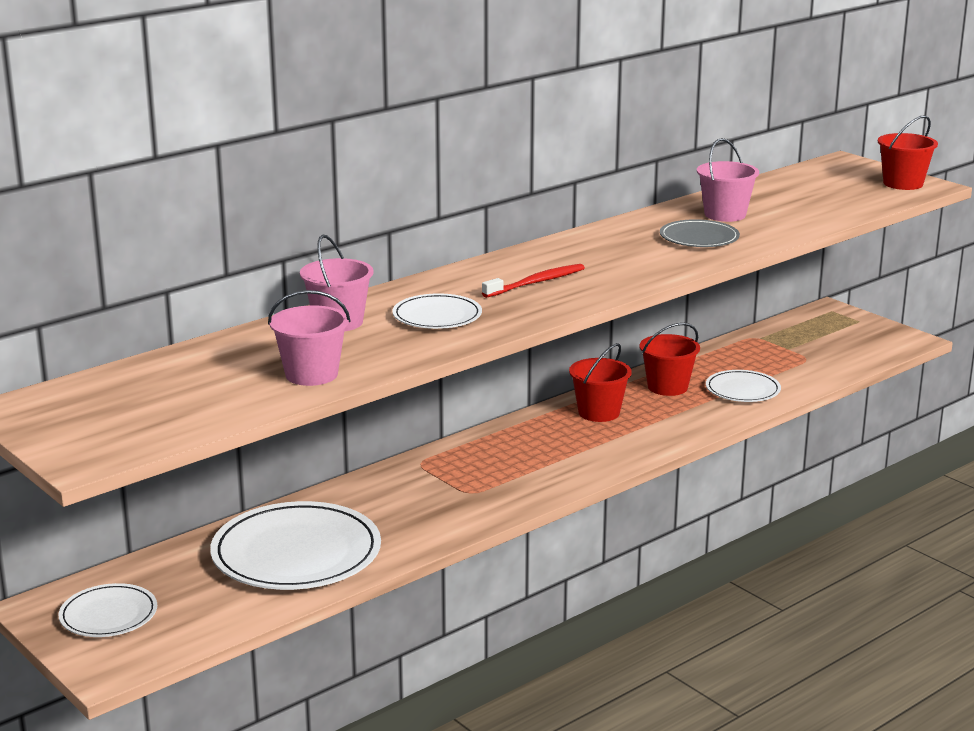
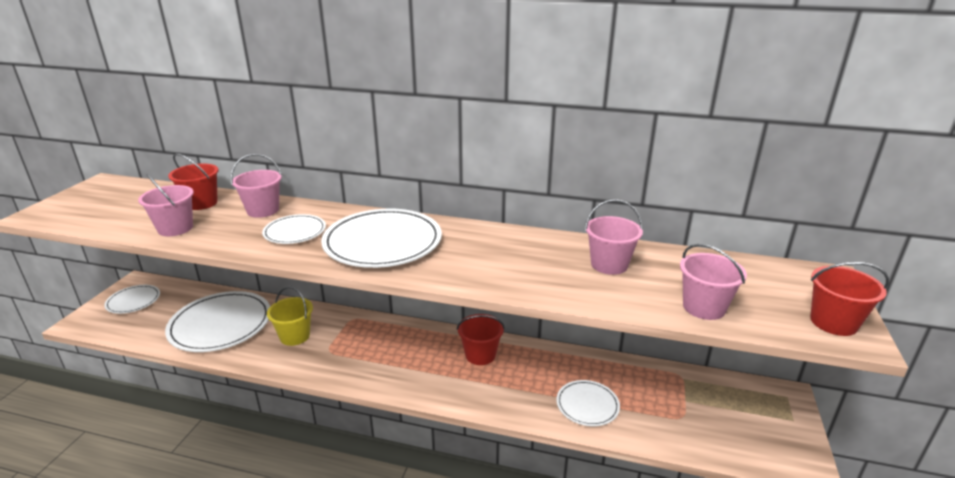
camera: 55 degrees right, 5 degrees up
red toothbrush [482,264,585,298] -> white plate [321,209,442,268]
red bucket [640,323,700,396] -> red bucket moved to [168,153,218,210]
grey plate [660,219,740,247] -> none
none -> yellow bucket [267,286,313,346]
none -> pink bucket [680,244,747,320]

